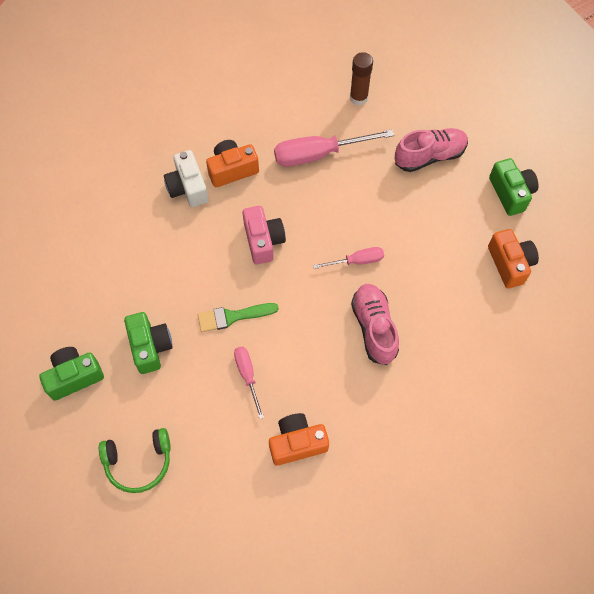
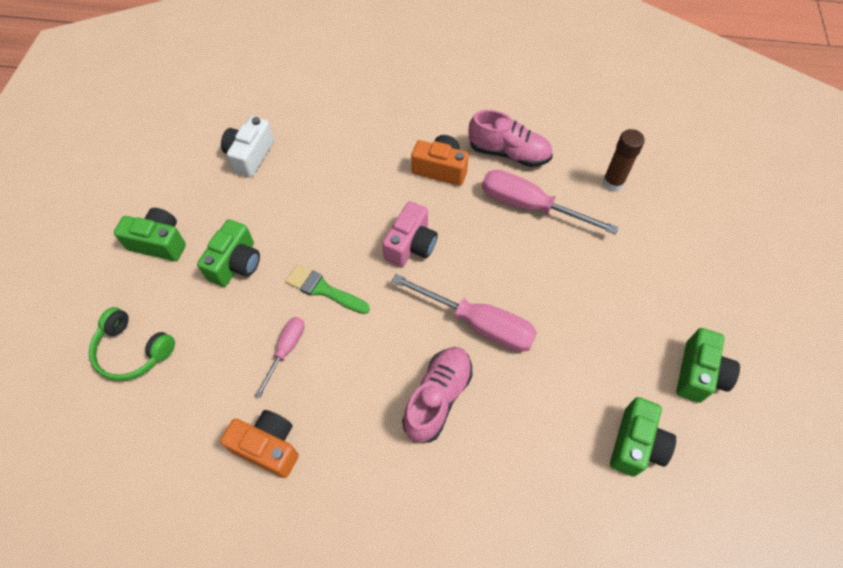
camera: 40 degrees right, 5 degrees down
white camera [164,150,209,207] -> white camera moved to [221,117,274,177]
pink screwdriver [313,247,384,269] -> pink screwdriver [391,274,537,352], size x1.80
pink shoe [395,128,468,172] -> pink shoe moved to [469,110,553,167]
orange camera [488,229,539,289] -> green camera [610,397,676,477]

